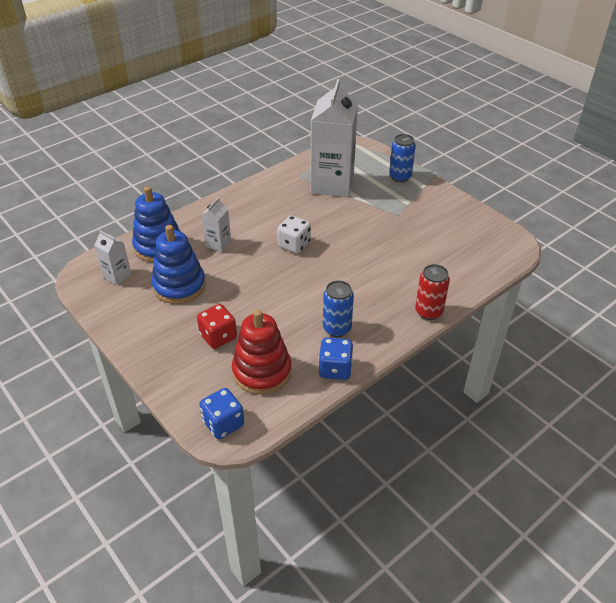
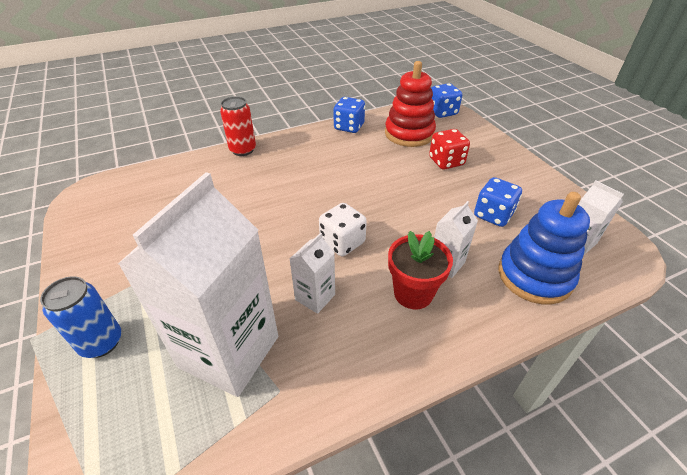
camera: 165 degrees left, 0 degrees up
blue stacking toy [152,225,206,304] -> blue dice [474,177,522,227]
blue can [323,280,354,337] -> none
none -> white carton [290,233,335,314]
none -> red flower pot [388,231,453,309]

